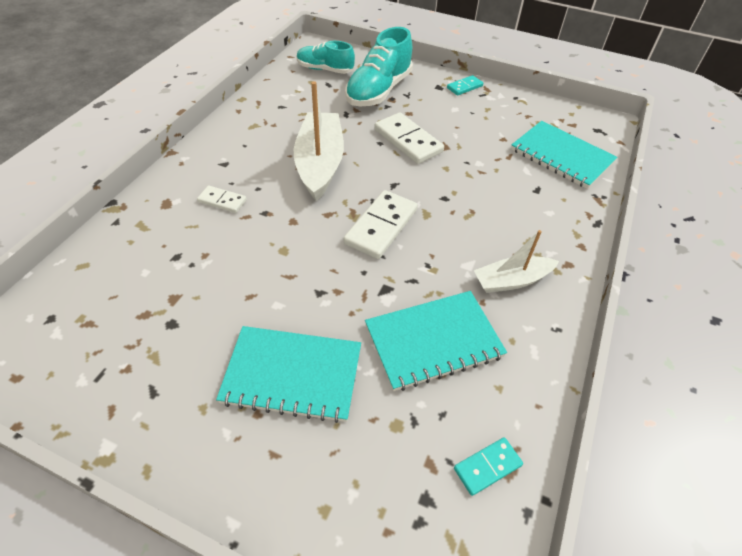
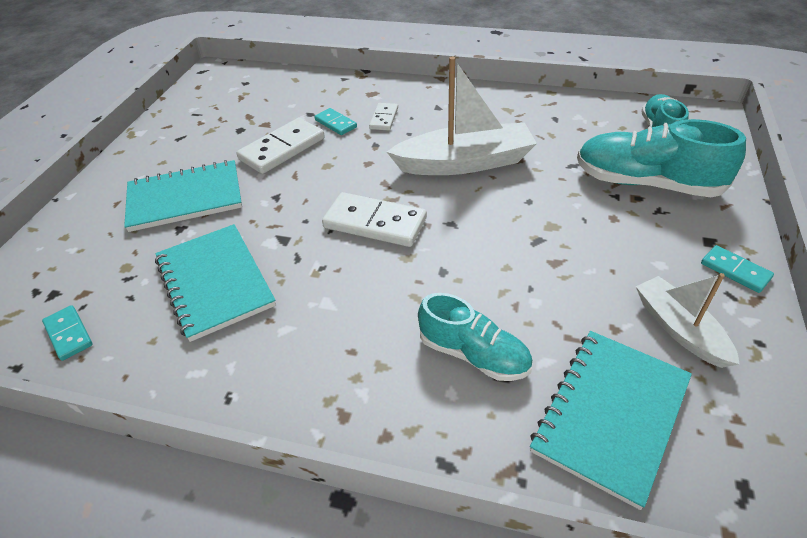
camera: 85 degrees right, 5 degrees down
turquoise notebook [216,326,361,423] -> turquoise notebook turned 75 degrees clockwise [124,160,242,232]
white domino [374,112,444,164] -> white domino moved to [237,118,325,174]
white boat [474,230,559,293] -> white boat moved to [636,273,740,368]
none -> turquoise domino [314,108,357,135]
none -> turquoise shoe [418,293,532,381]

